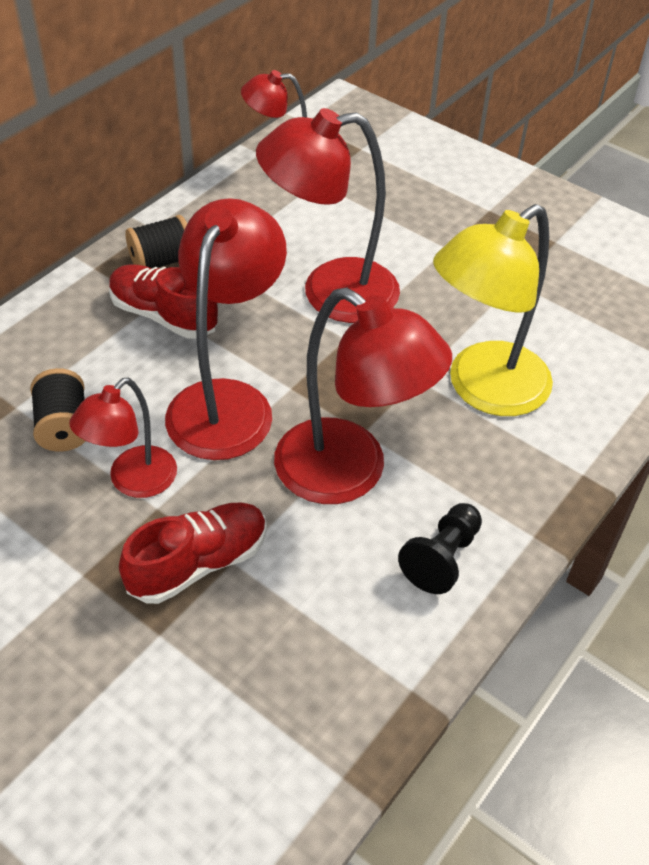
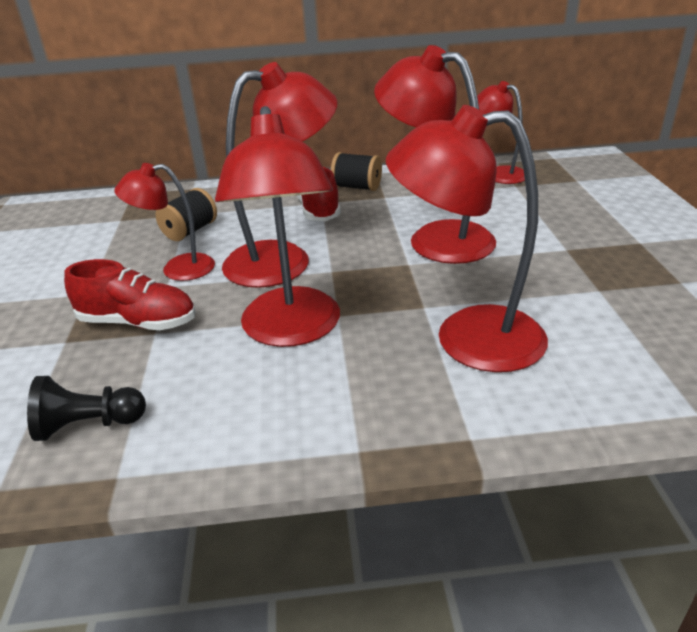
camera: 50 degrees right, 15 degrees down
black pawn [398,503,482,594] -> black pawn moved to [27,376,146,441]
yellow lamp [433,204,553,416] -> red lamp [386,105,548,372]

